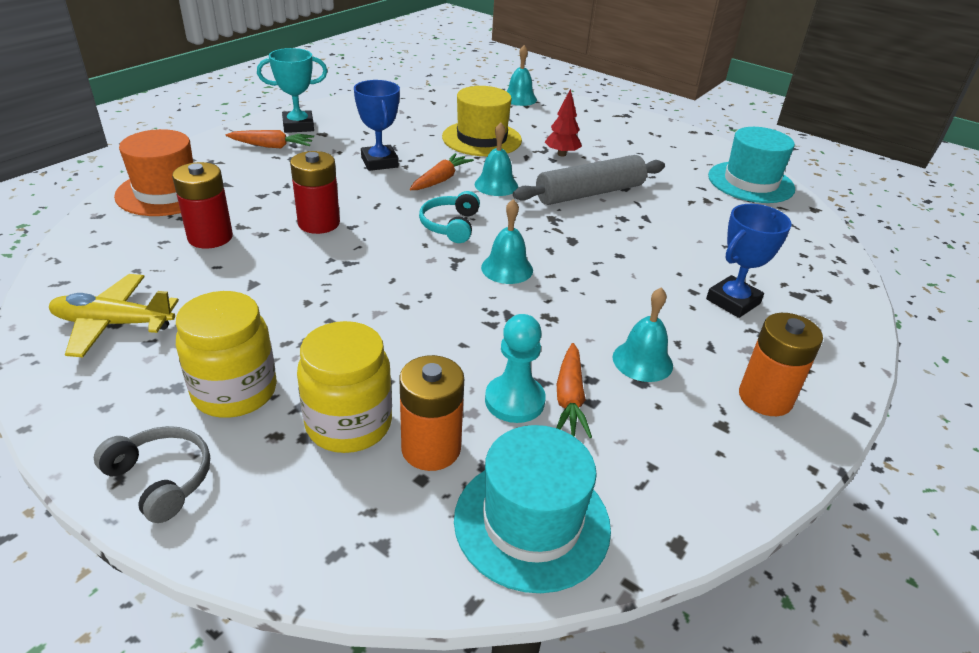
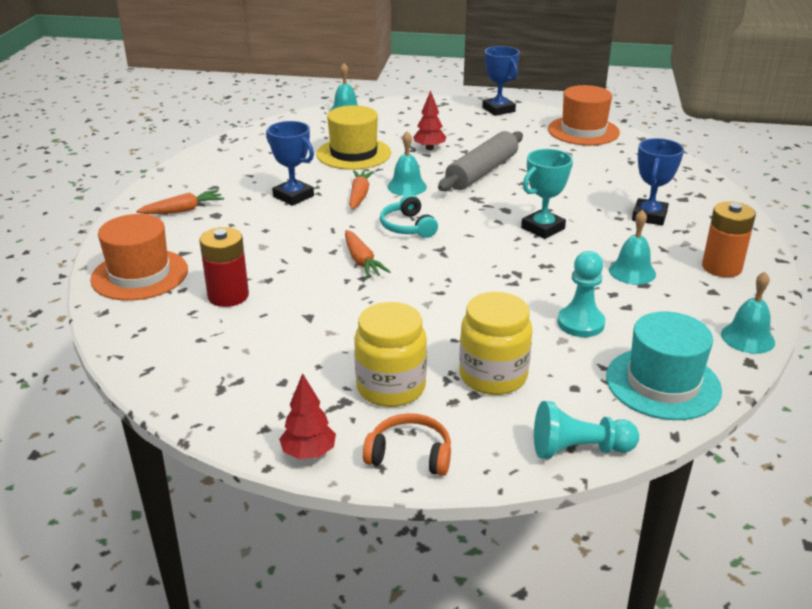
camera: 25 degrees left, 5 degrees down
yellow plane [49,274,179,357] -> none
grey headphones [94,426,210,523] -> orange headphones [363,413,451,476]
turquoise trophy [257,48,327,133] -> turquoise trophy moved to [521,149,573,239]
red battery [290,151,340,234] -> none
orange battery [399,355,464,471] -> none
turquoise bell [481,199,533,284] -> turquoise bell moved to [721,272,775,354]
orange carrot [556,343,592,438] -> orange carrot moved to [345,230,390,278]
turquoise hat [708,127,795,203] -> orange hat [548,85,620,145]
none -> red tree [279,373,336,459]
none -> blue trophy [482,46,520,116]
none -> turquoise pawn [534,401,639,459]

